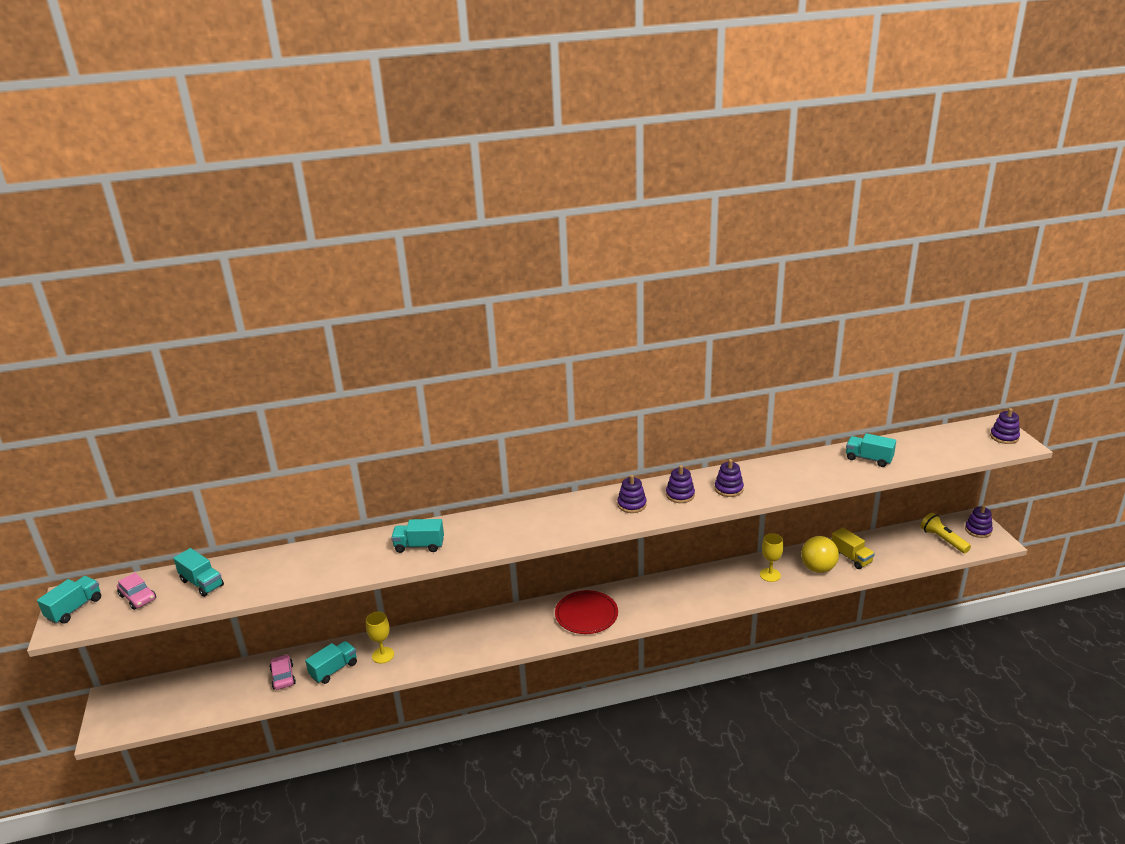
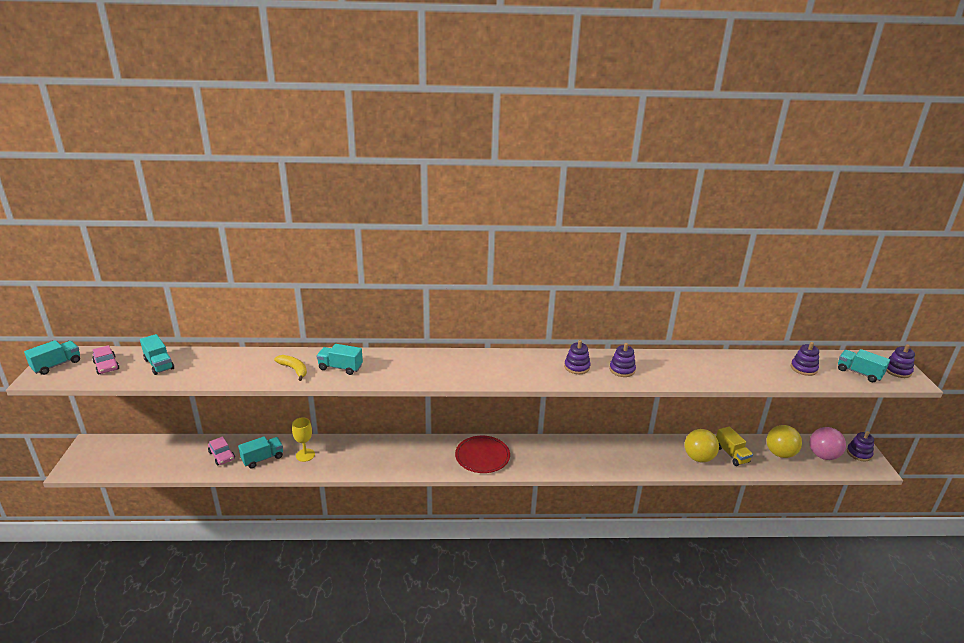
camera: 10 degrees right, 0 degrees up
pink car [270,654,296,690] -> pink car turned 150 degrees clockwise [208,437,235,465]
purple stacking toy [617,475,647,513] -> purple stacking toy moved to [791,342,819,376]
yellow goblet [760,533,784,582] -> none
turquoise truck [846,433,896,467] -> turquoise truck moved to [838,349,890,382]
yellow flashlight [920,513,971,553] -> pink ball [810,427,846,460]
none -> yellow banana [274,355,307,381]
none -> yellow ball [767,425,802,458]

